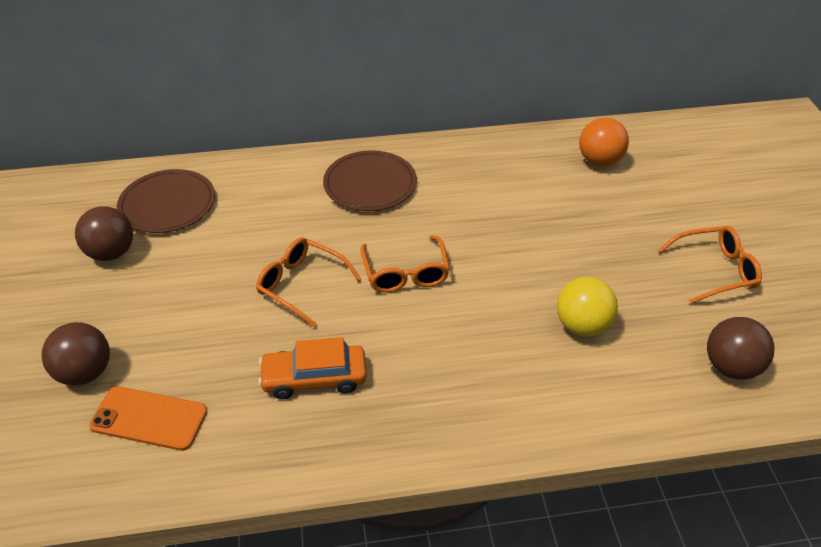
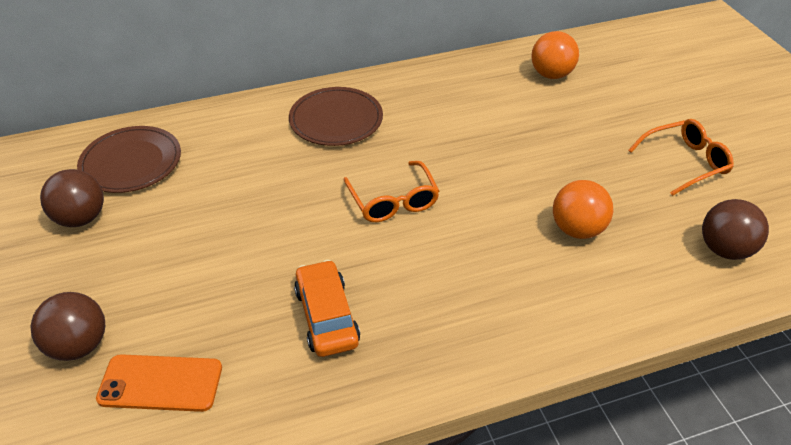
camera: 10 degrees left, 0 degrees up
orange glasses [256,237,361,328] -> none
orange car [258,337,367,399] -> orange car turned 90 degrees clockwise [294,260,360,357]
yellow ball [557,277,618,337] -> orange ball [553,180,613,239]

